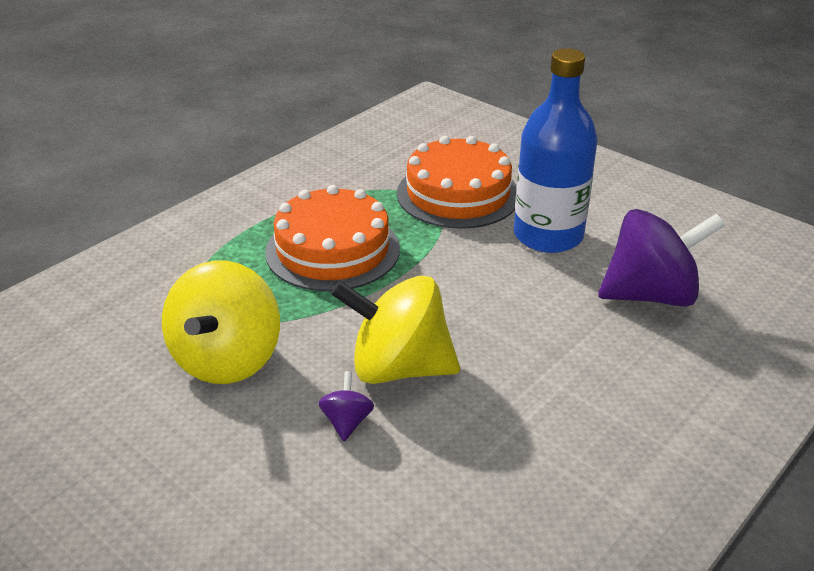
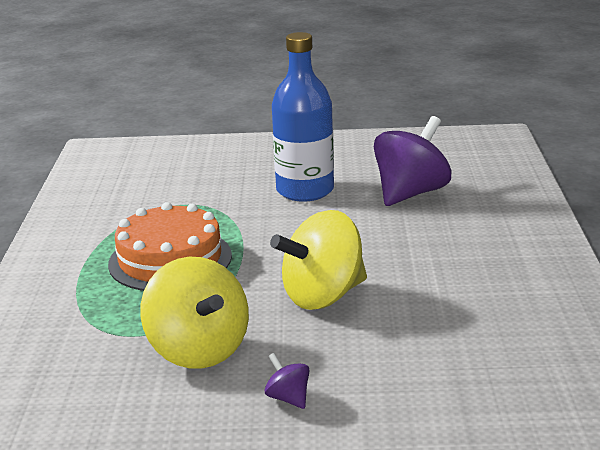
camera: 40 degrees left, 10 degrees down
purple spinning top [318,371,374,441] -> purple spinning top moved to [265,353,310,409]
orange cake [397,136,517,229] -> none

